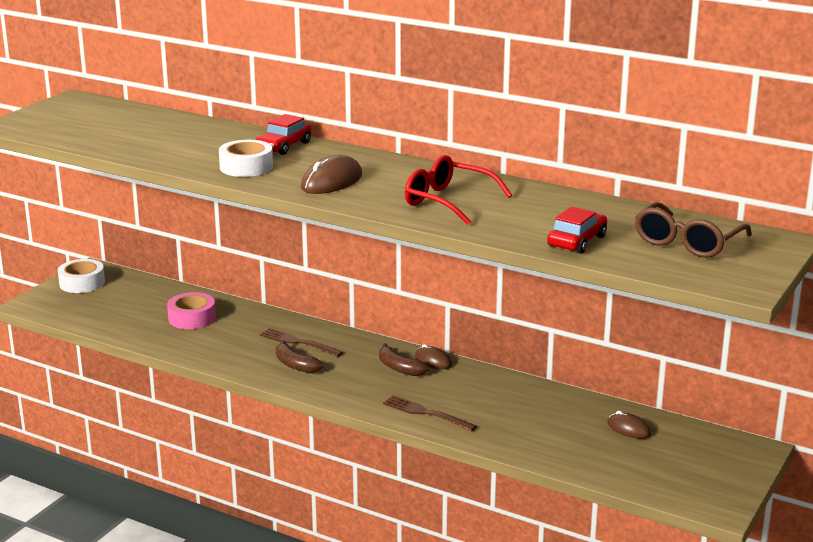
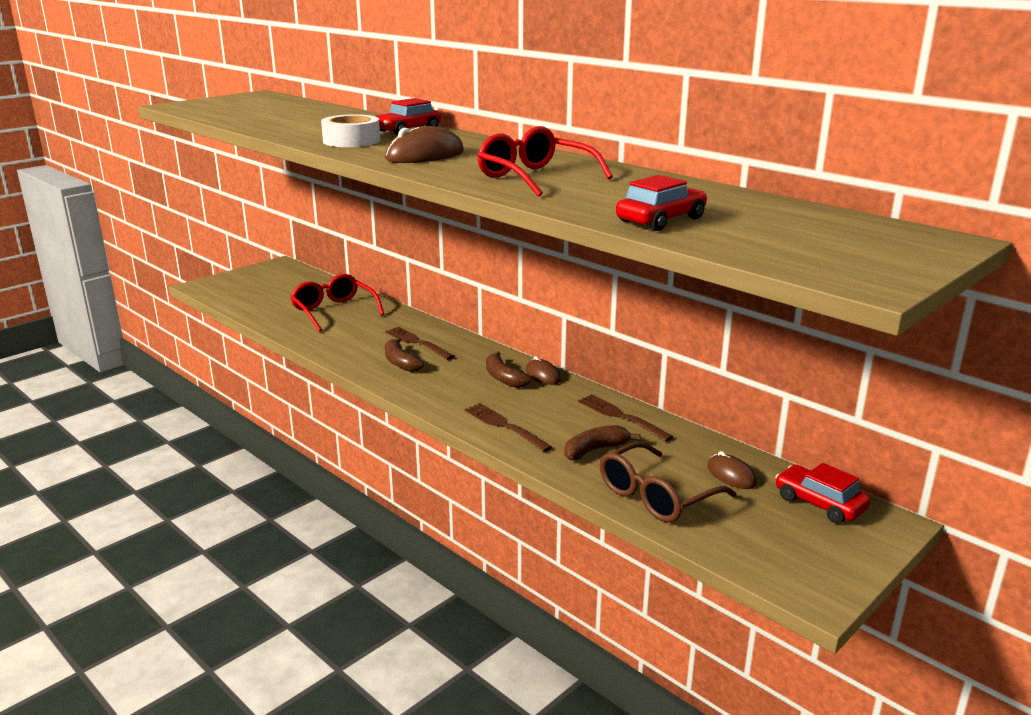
camera: 15 degrees right, 0 degrees up
white tape [58,259,105,293] -> none
pink tape [167,292,216,329] -> red glasses [290,274,384,332]
brown glasses [635,202,752,258] -> brown glasses moved to [600,441,736,523]
none -> brown banana [564,425,641,460]
none -> brown fork [578,394,673,442]
none -> red car [775,463,871,524]

